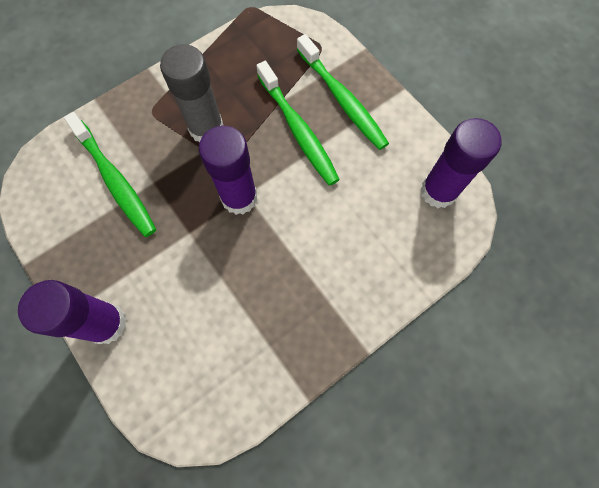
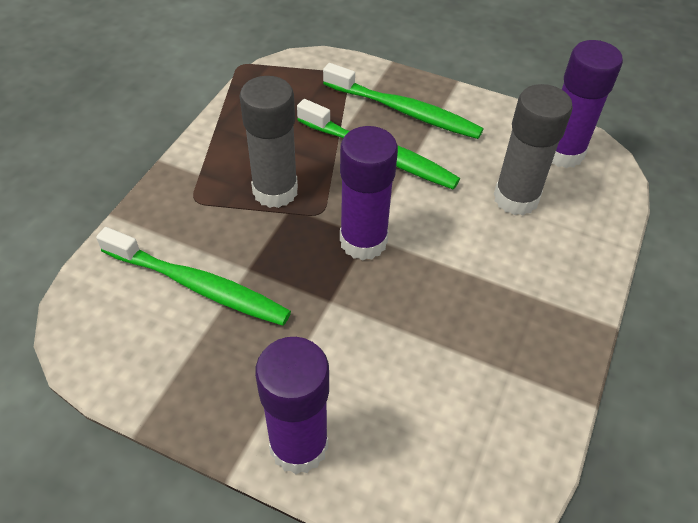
camera: 30 degrees left, 20 degrees down
none -> grey glue stick [494,84,573,215]

